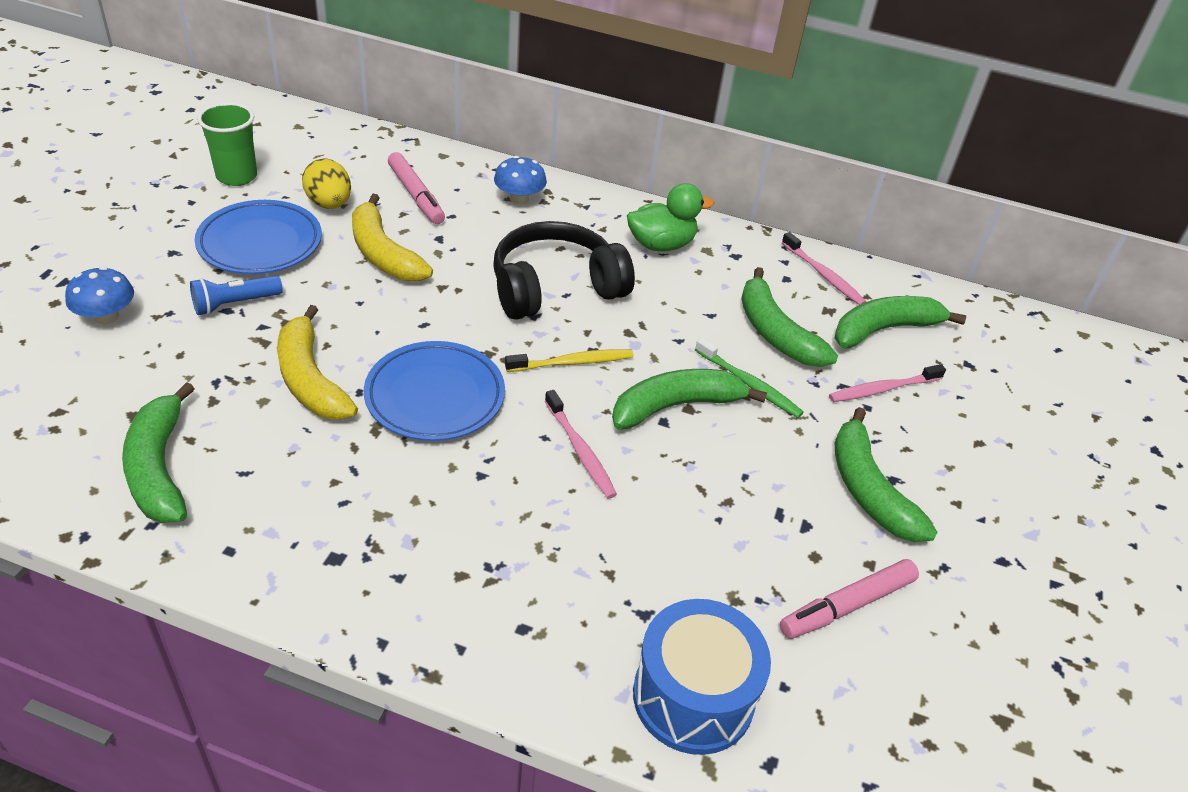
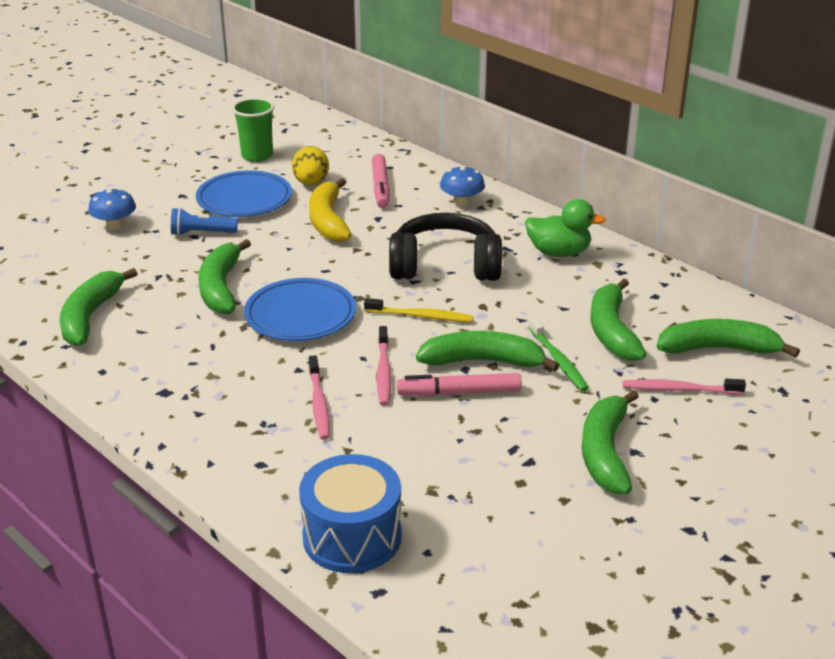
camera: 30 degrees right, 10 degrees down
yellow banana [277,305,358,420] -> green banana [199,239,251,314]
pink marker [780,559,919,639] -> pink marker moved to [397,373,522,396]
pink toothbrush [782,232,866,305] -> pink toothbrush moved to [309,355,330,440]

